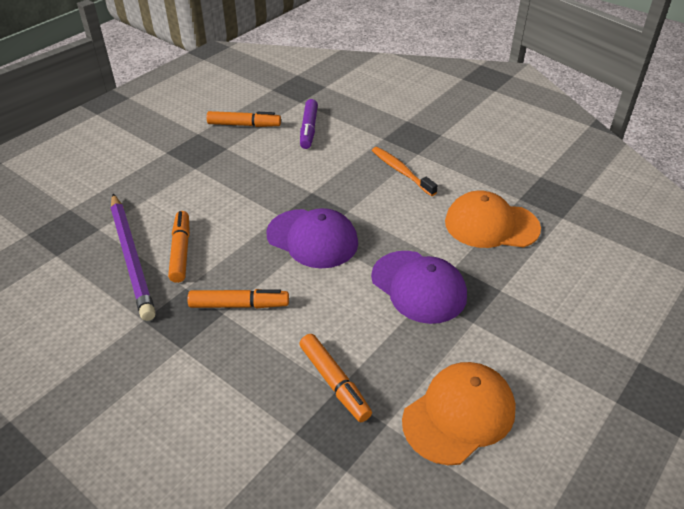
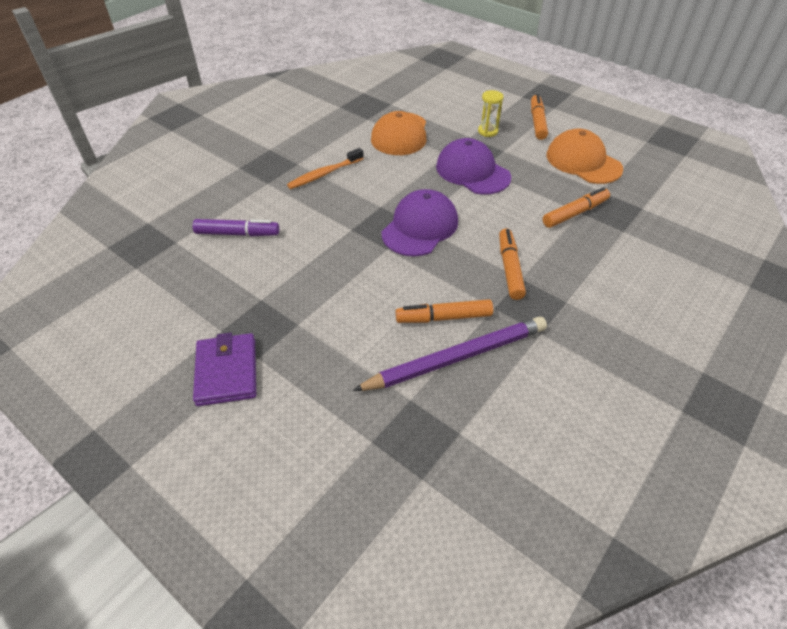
camera: 90 degrees left, 5 degrees up
orange marker [206,111,281,127] -> orange marker moved to [531,94,548,140]
purple cap [371,251,467,324] -> purple cap turned 90 degrees counterclockwise [436,138,511,195]
none -> purple wallet [193,333,256,406]
none -> yellow hourglass [478,90,504,137]

